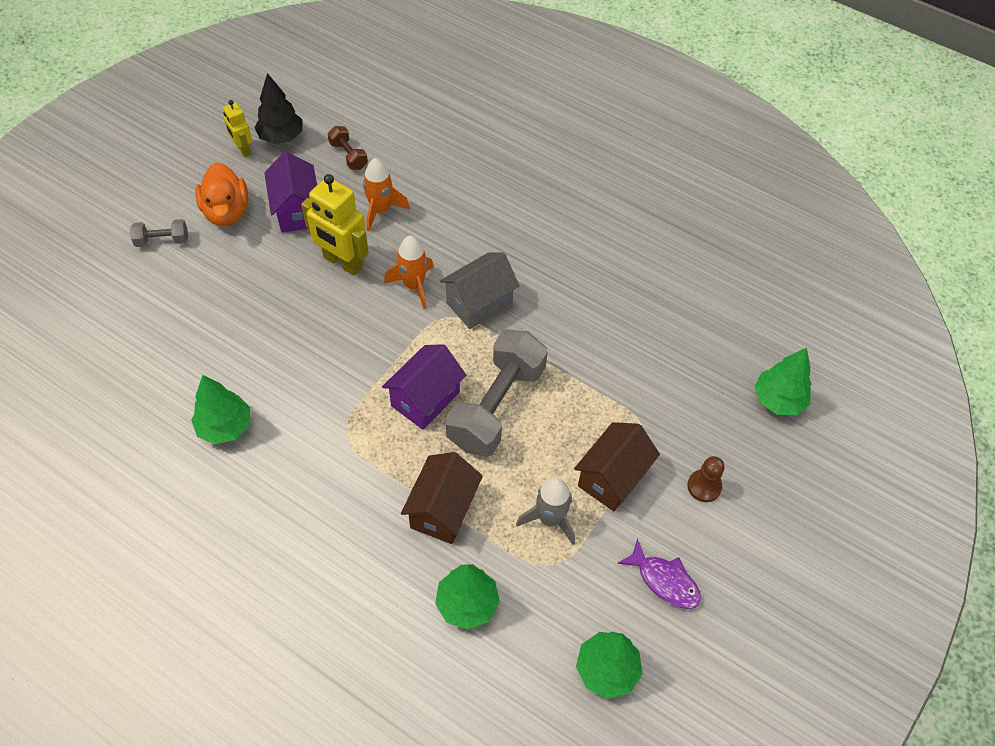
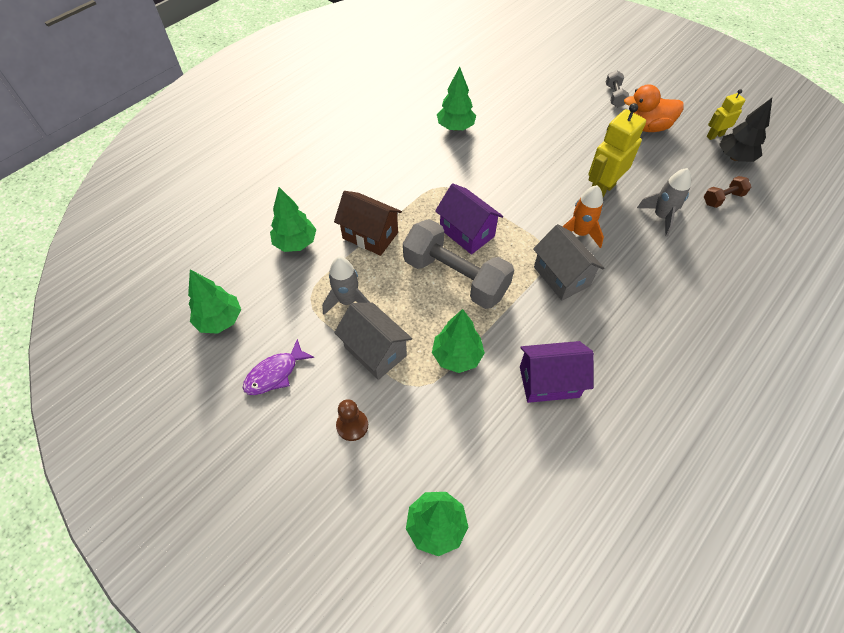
camera: 100 degrees right, 0 degrees up
purple house [264,151,317,233] -> purple house moved to [520,341,594,403]
orange rocket [363,158,410,231] -> grey rocket [637,168,691,237]
brown house [574,422,660,511] -> grey house [334,302,412,380]
none -> green tree [432,309,485,373]

